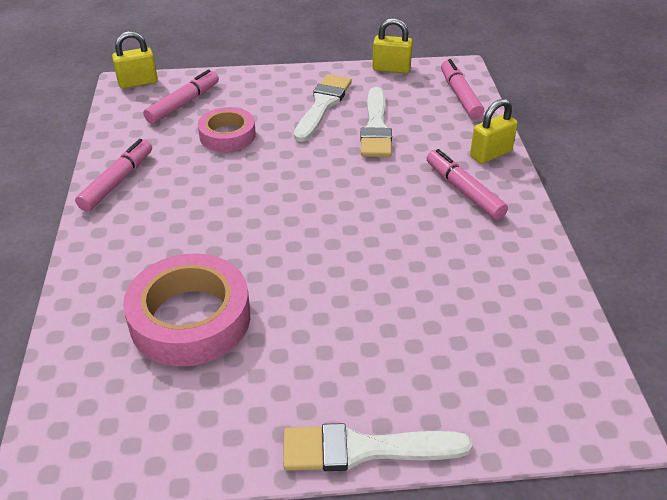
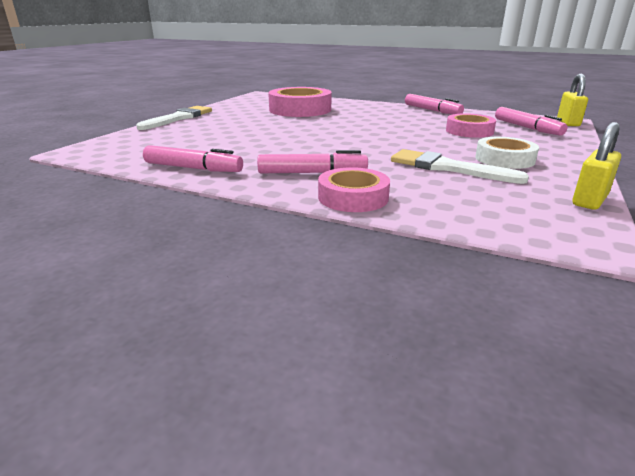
camera: 120 degrees right, 15 degrees down
white brush [294,74,352,142] -> white tape [475,137,539,169]
pink marker [441,59,484,119] -> pink marker moved to [143,145,243,172]
yellow padlock [470,98,518,164] -> pink tape [318,167,390,212]

